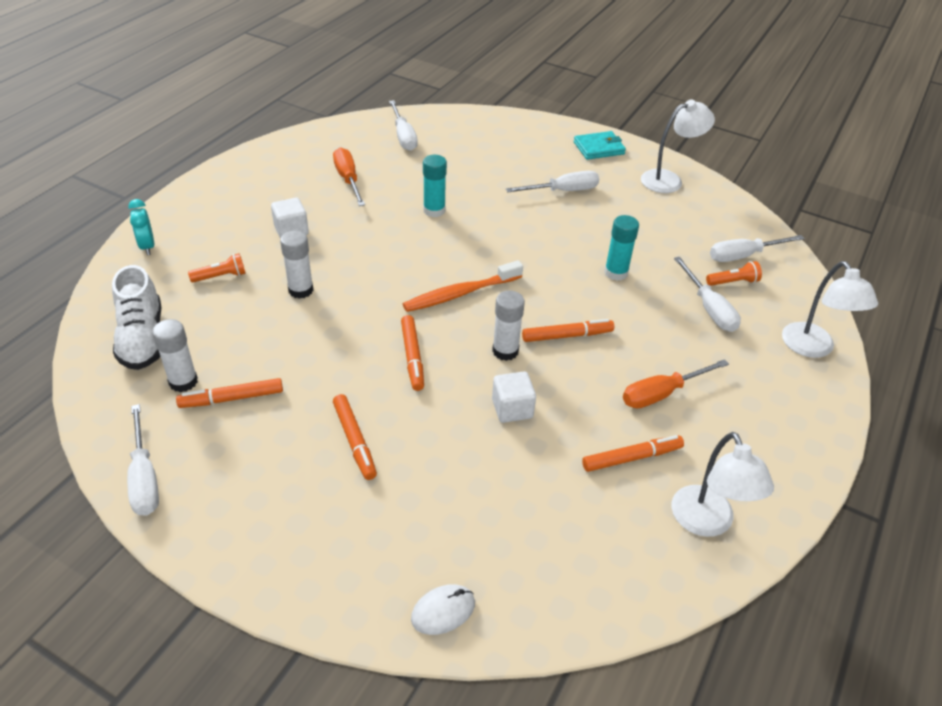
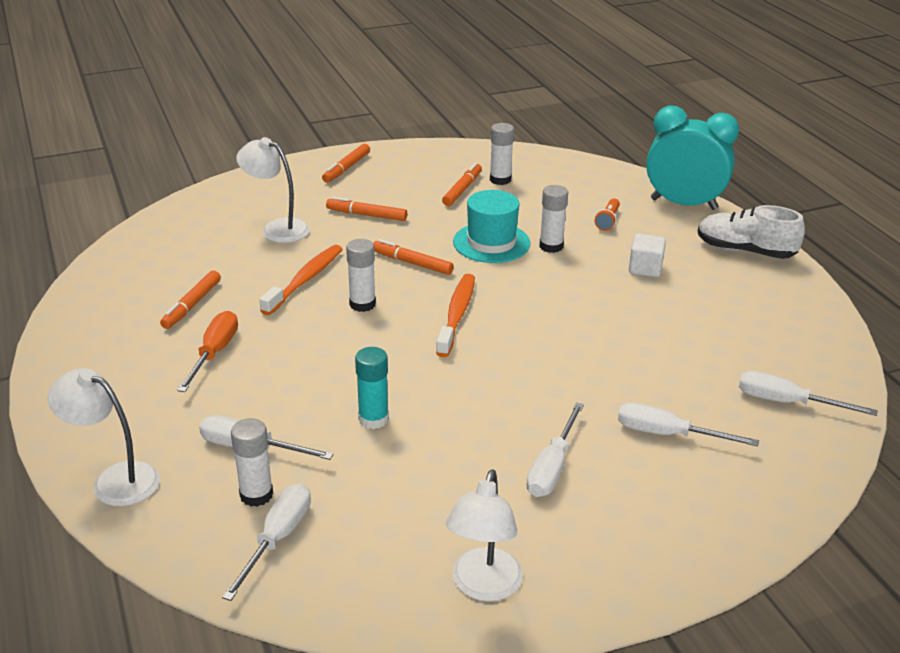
camera: 130 degrees right, 10 degrees down
white shoe [112,265,162,370] -> white shoe moved to [698,205,805,259]
white screwdriver [127,404,159,516] -> white screwdriver moved to [618,402,759,446]
turquoise clock [128,199,154,255] -> turquoise clock [646,106,739,210], size x2.21
orange screwdriver [333,147,365,206] -> none
white mouse [411,584,475,635] -> none
turquoise glue stick [423,155,447,217] -> none
white cube [492,371,536,423] -> orange toothbrush [259,245,342,315]
orange marker [522,319,614,342] -> orange marker moved to [322,144,370,183]
turquoise wallet [574,131,626,160] -> none
white lamp [671,432,774,537] -> white lamp moved to [236,137,310,243]
orange flashlight [706,261,762,286] -> white glue stick [231,418,273,507]
none -> turquoise hat [453,190,531,263]

